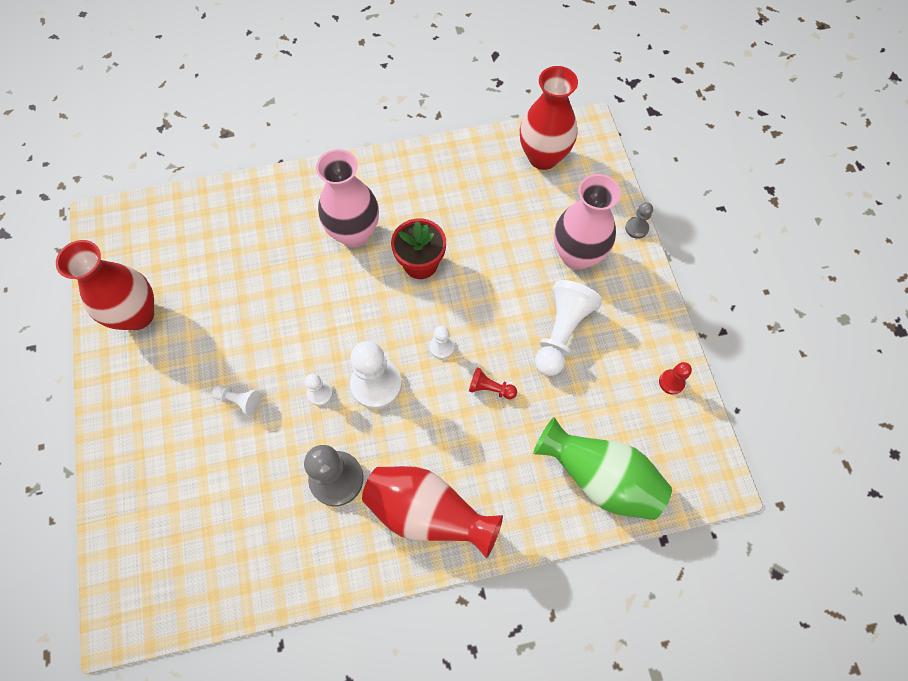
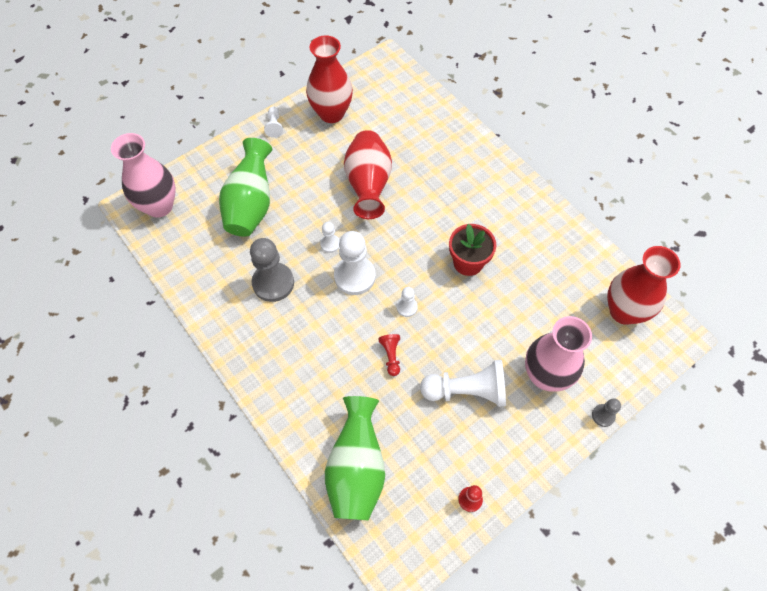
camera: 65 degrees right, 5 degrees down
white pawn [212,385,261,416] -> white pawn moved to [264,106,283,138]
pink vase [316,149,379,247] -> pink vase moved to [111,133,176,218]
red vase [362,466,503,558] -> red vase moved to [344,130,392,219]
none -> green vase [219,138,272,237]

